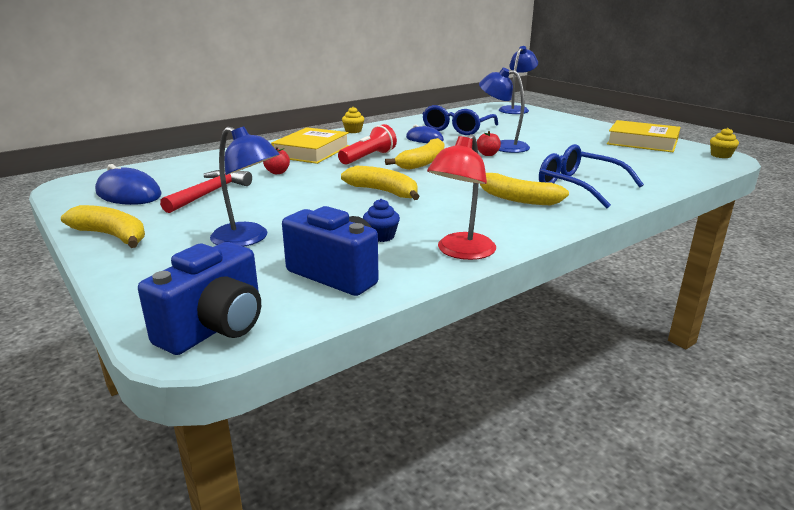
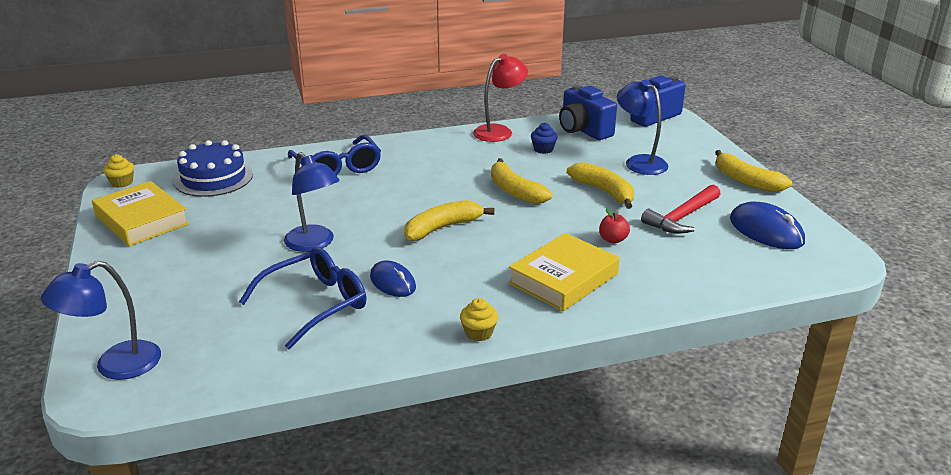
camera: 160 degrees left, 5 degrees up
red flashlight [338,124,397,165] -> none
red apple [477,131,501,156] -> none
yellow banana [480,173,569,205] -> yellow banana moved to [567,162,634,209]
none -> blue cake [174,140,253,197]

